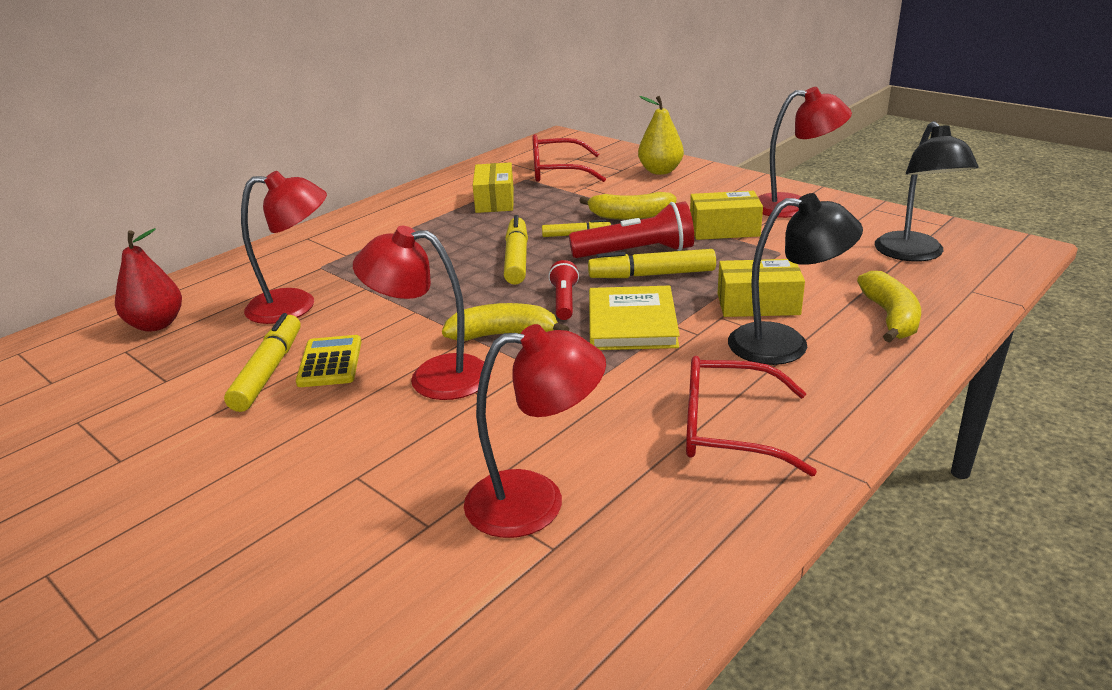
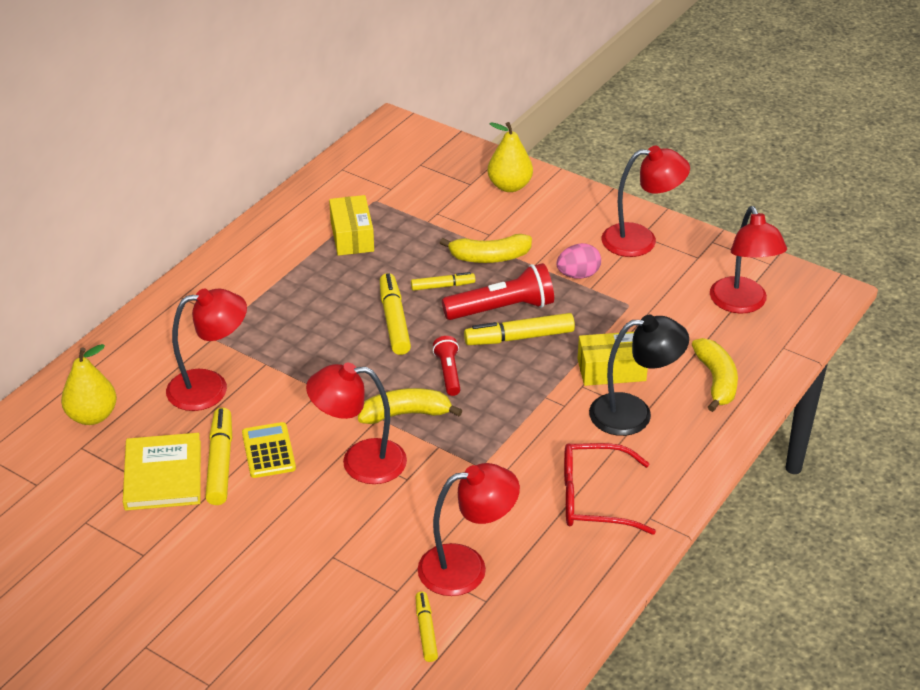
camera: 10 degrees left, 10 degrees up
red pear [115,228,182,332] -> yellow pear [61,344,117,425]
red glasses [532,134,606,182] -> none
yellow book [589,286,680,350] -> yellow book moved to [123,433,201,511]
yellow box [690,191,763,240] -> pink egg [556,243,601,279]
black lamp [875,121,979,262] -> red lamp [710,206,787,314]
none -> yellow marker [416,591,438,662]

